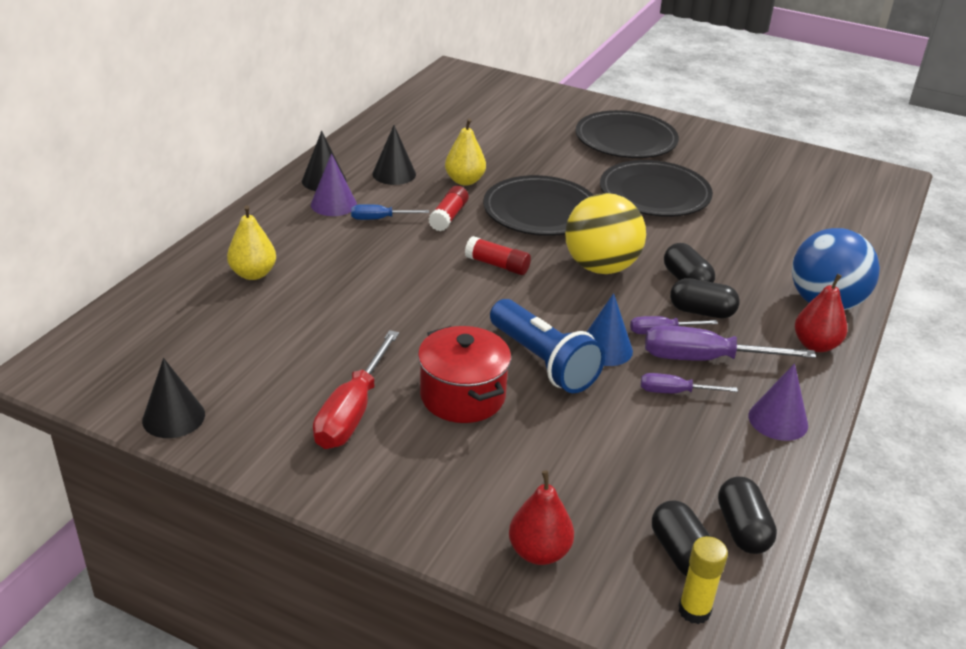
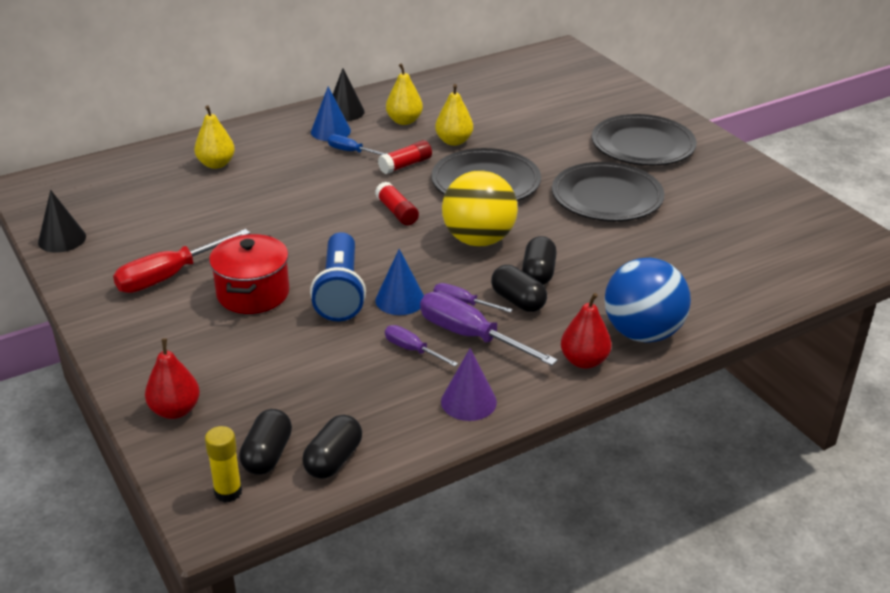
camera: 35 degrees right, 0 degrees up
purple cone [311,153,357,216] -> blue cone [311,87,351,141]
black cone [372,125,416,185] -> yellow pear [386,63,423,125]

